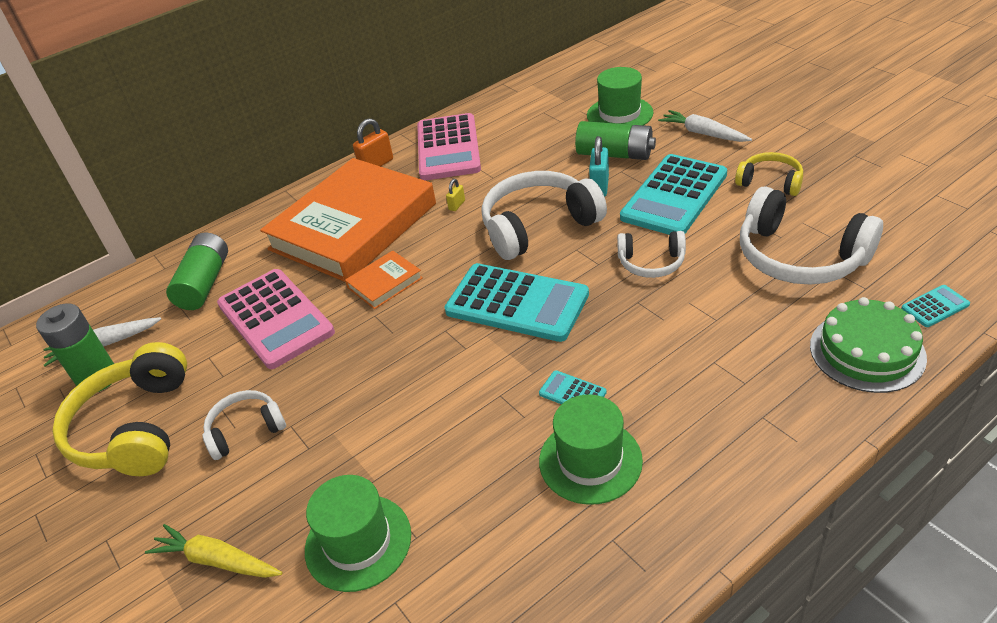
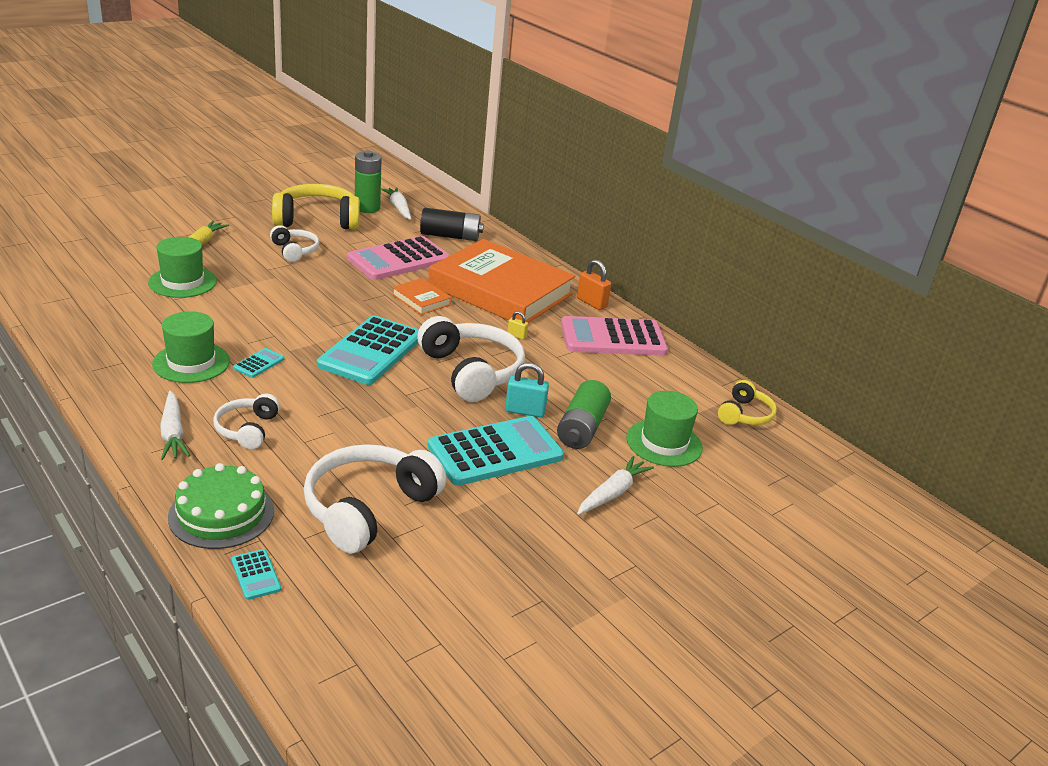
camera: 80 degrees right, 10 degrees down
green battery [166,232,228,310] -> black battery [420,208,484,241]
white headphones [617,231,686,278] -> white headphones moved to [213,394,280,449]
turquoise calculator [620,154,727,235] -> turquoise calculator turned 120 degrees clockwise [427,416,564,486]
yellow headphones [735,152,803,196] -> yellow headphones moved to [718,380,777,425]
none -> white carrot [160,391,190,460]

